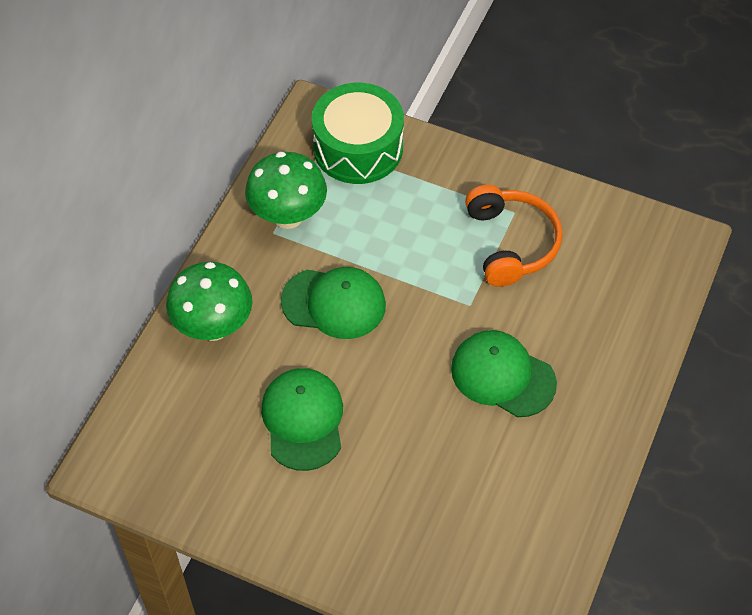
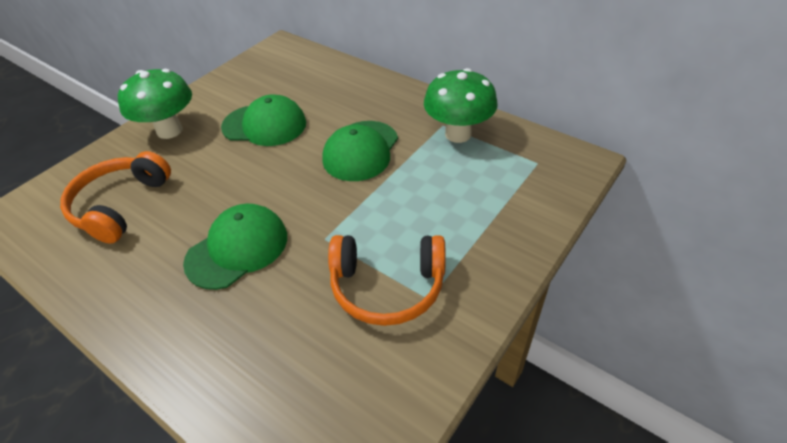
camera: 105 degrees right, 10 degrees down
green mushroom [166,262,252,341] -> green mushroom moved to [118,69,192,139]
green drum [312,83,404,184] -> none
none -> orange headphones [60,151,171,244]

